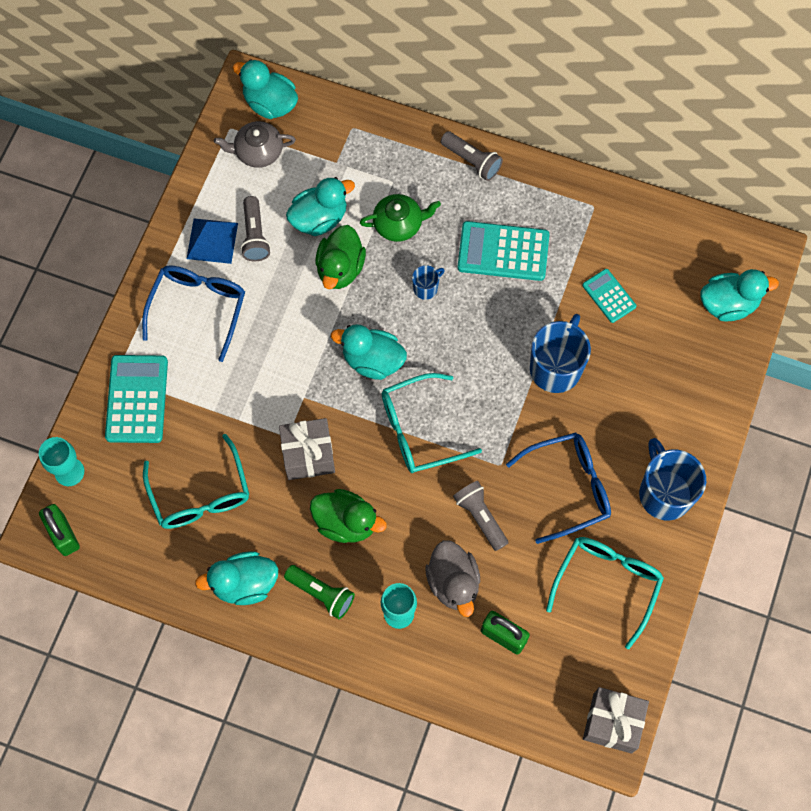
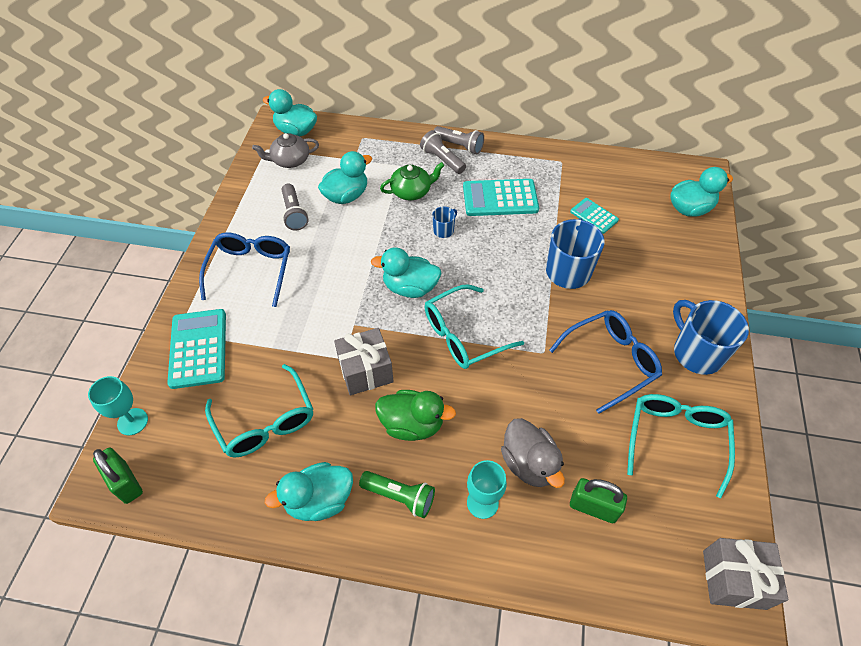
camera: 10 degrees left, 15 degrees down
blue pyramid [187,218,238,264] -> none
green duck [315,225,366,289] -> none
grey flashlight [453,481,508,551] -> grey flashlight moved to [420,130,466,174]

